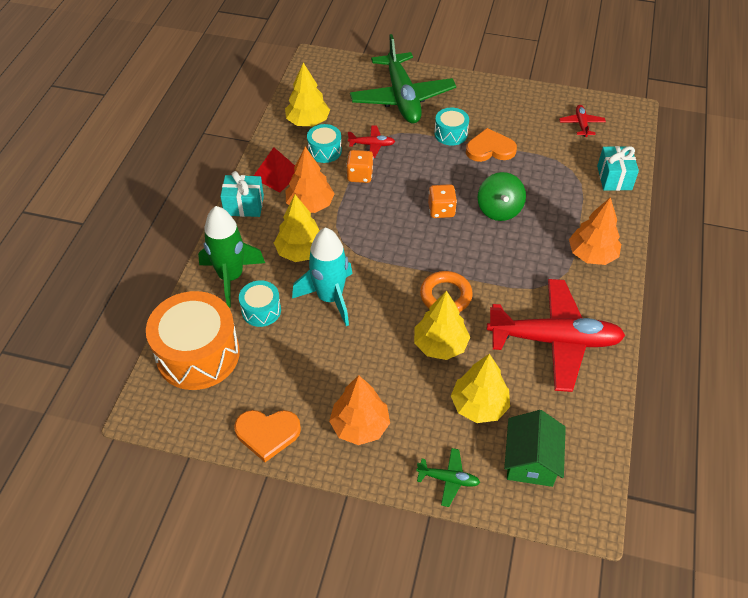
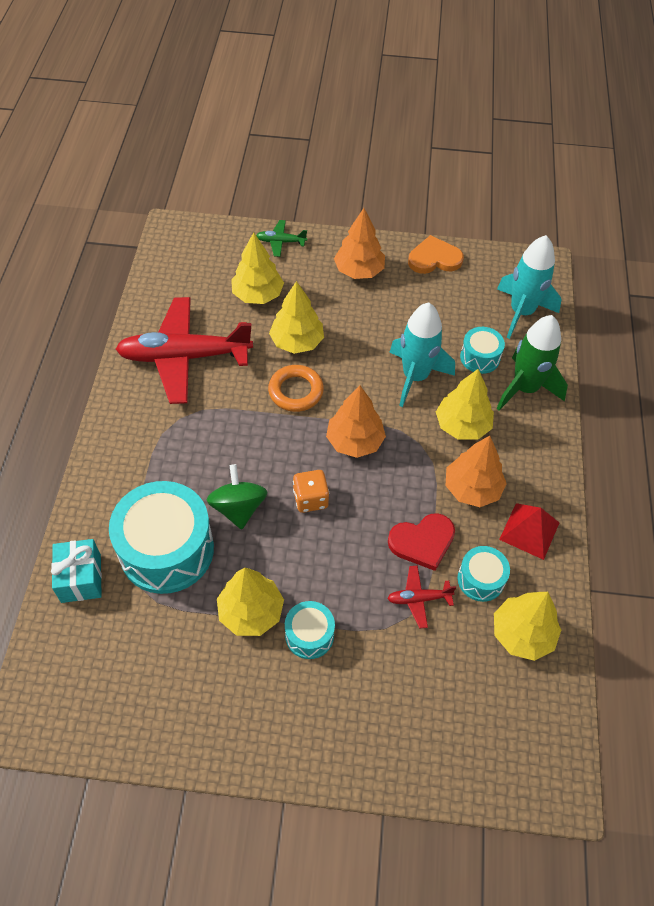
camera: 170 degrees right, 5 degrees up
orange drum [146,291,240,390] -> turquoise rocket [497,235,562,339]
turquoise gift [220,171,264,217] -> none
orange dice [346,150,373,183] -> red heart [388,513,455,571]
green plane [350,34,456,123] -> none
orange heart [466,128,517,162] -> yellow tree [217,568,284,636]
green house [504,410,566,487] -> none
red plane [559,105,606,137] -> none
orange tree [569,197,621,265] -> orange tree moved to [326,386,386,458]
none -> turquoise drum [109,481,214,594]

